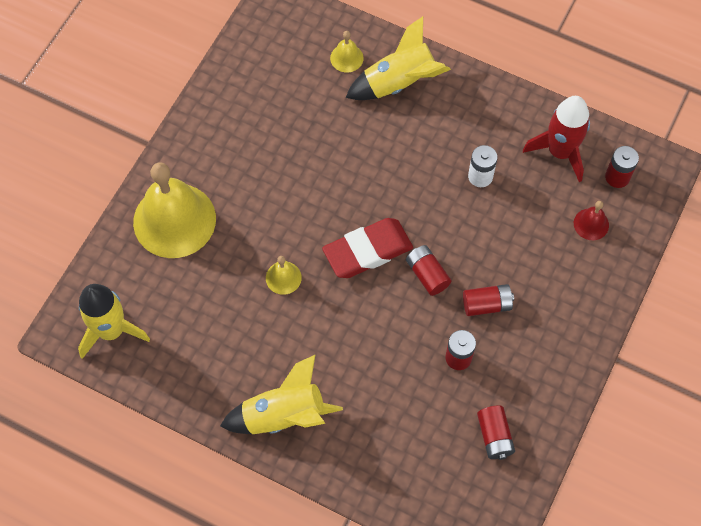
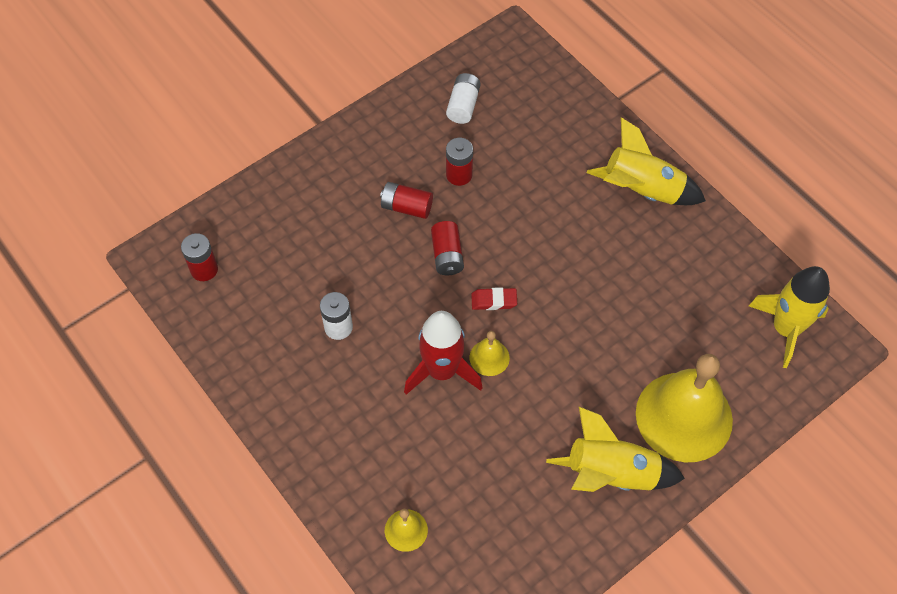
camera: 155 degrees left, 5 degrees down
yellow bell [266,256,302,295] -> yellow bell moved to [469,331,510,376]
red eraser [322,218,413,278] -> red eraser [471,287,517,310], size x0.48
yellow rocket [346,16,451,100] -> yellow rocket moved to [546,407,685,492]
red battery [477,405,515,460] -> white battery [446,73,481,124]
red rocket [523,96,590,182] -> red rocket moved to [404,311,483,395]
red bell [574,201,609,240] -> none

